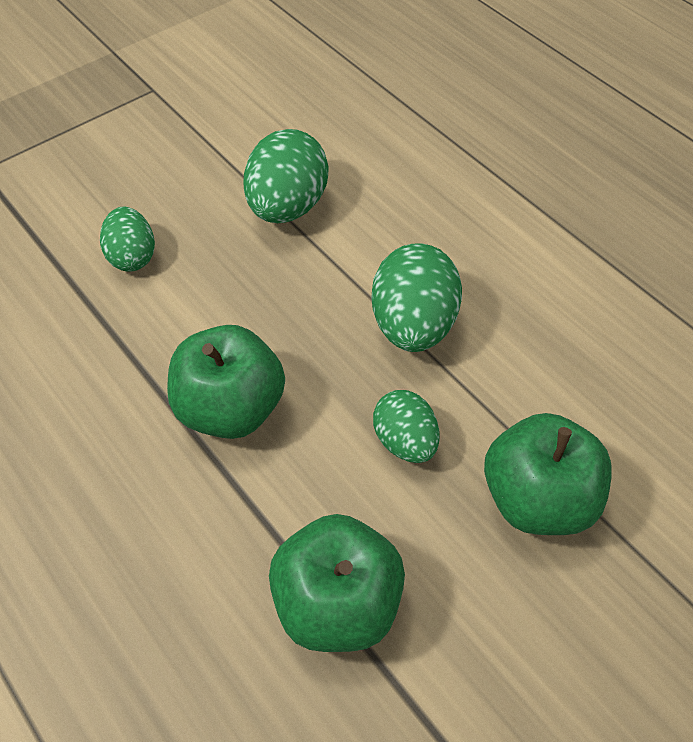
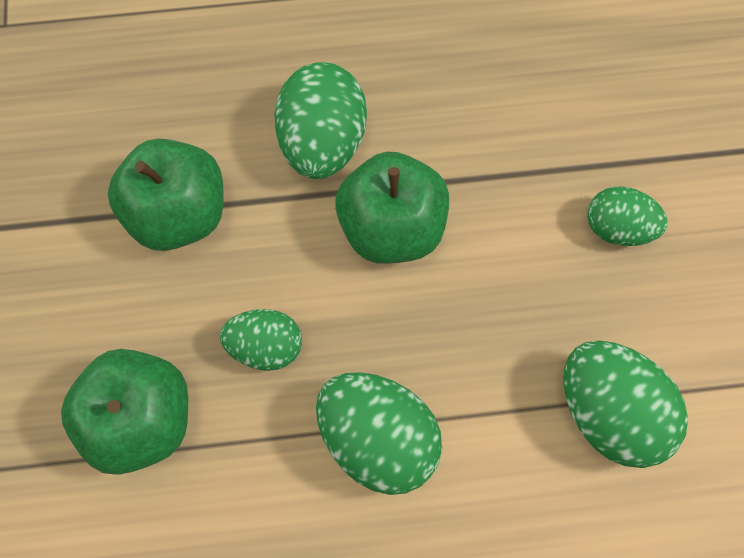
camera: 125 degrees right, 15 degrees up
none -> green egg [274,62,367,179]

